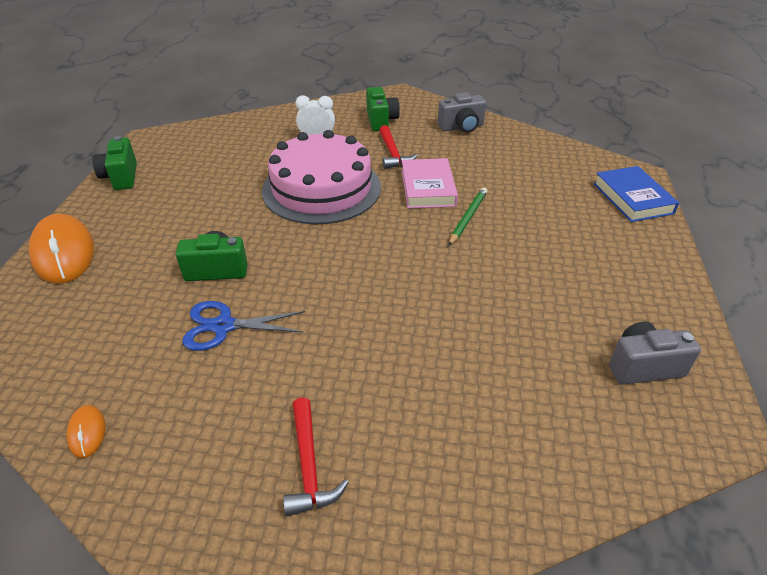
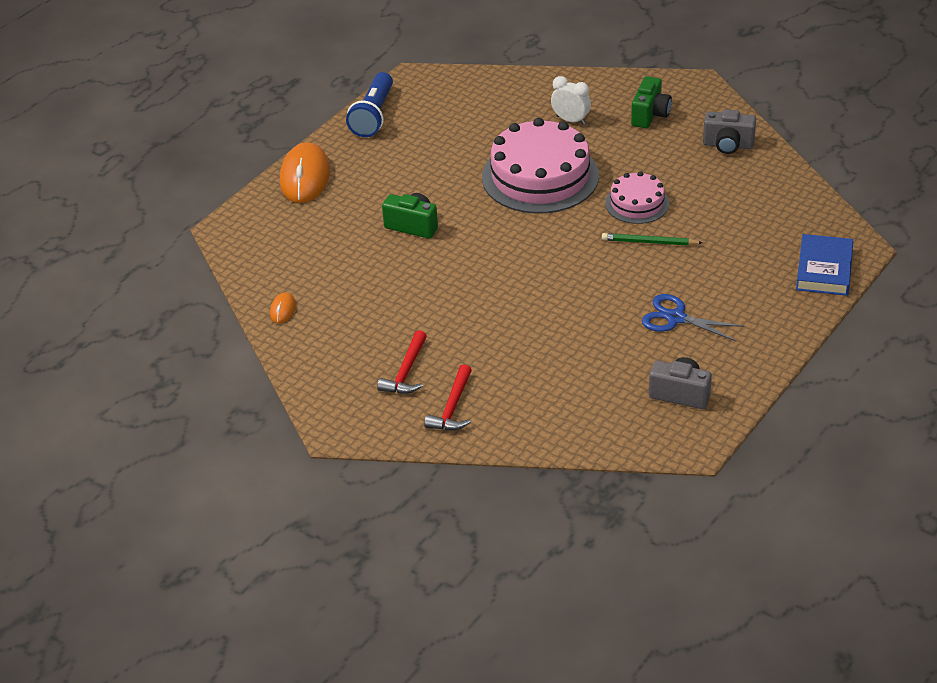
camera: 30 degrees right, 0 degrees up
green camera [92,136,137,190] -> blue flashlight [346,72,393,137]
blue scissors [182,301,305,351] -> blue scissors moved to [642,294,744,341]
red hammer [379,125,417,169] -> red hammer moved to [424,364,472,430]
pink book [402,158,458,208] -> pink cake [605,171,669,224]
green pencil [449,187,488,246] -> green pencil turned 135 degrees counterclockwise [602,233,703,246]

